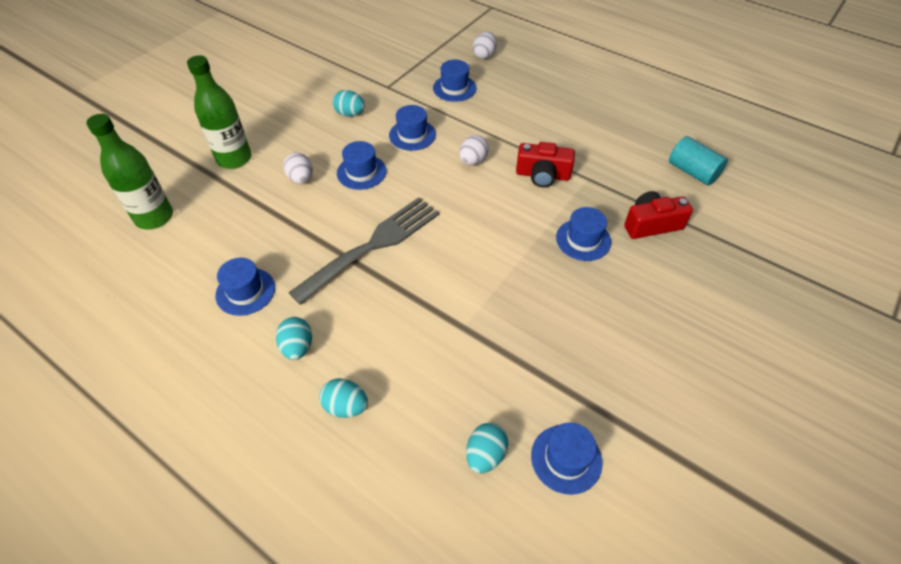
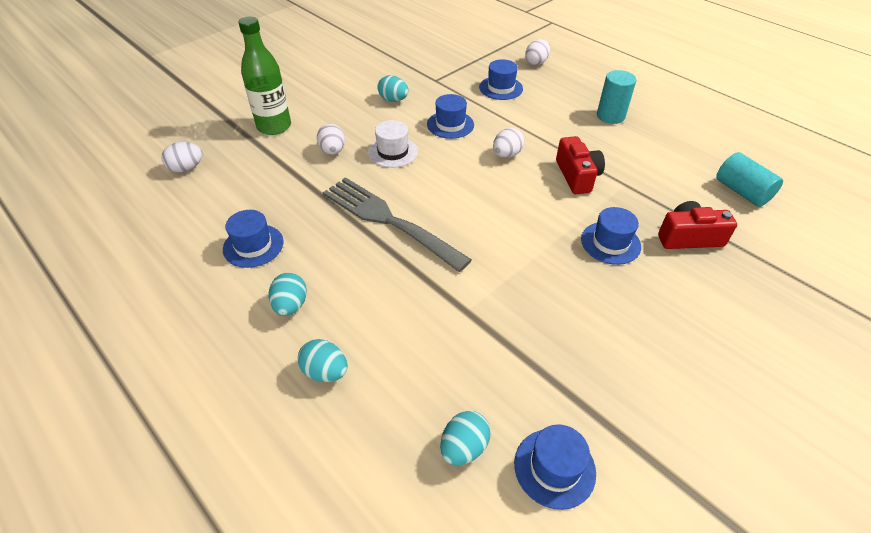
camera: 10 degrees right, 5 degrees down
green bottle [86,114,173,229] -> white egg [162,142,203,172]
grey fork [288,197,439,305] -> grey fork turned 105 degrees counterclockwise [323,177,472,272]
blue hat [337,141,387,190] -> white hat [368,120,418,168]
red camera [516,142,575,187] -> red camera turned 120 degrees counterclockwise [556,136,605,194]
none -> turquoise cylinder [597,70,636,124]

